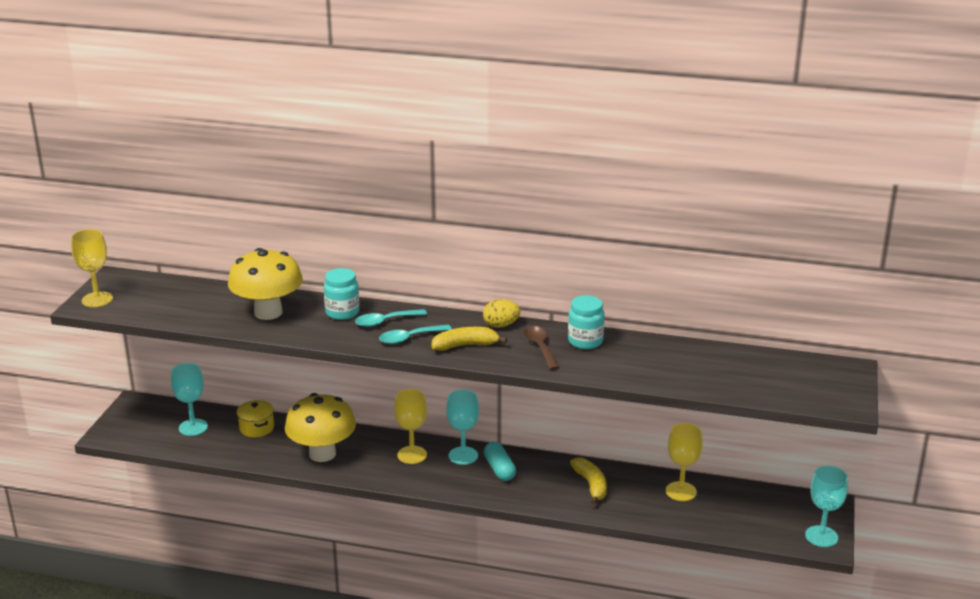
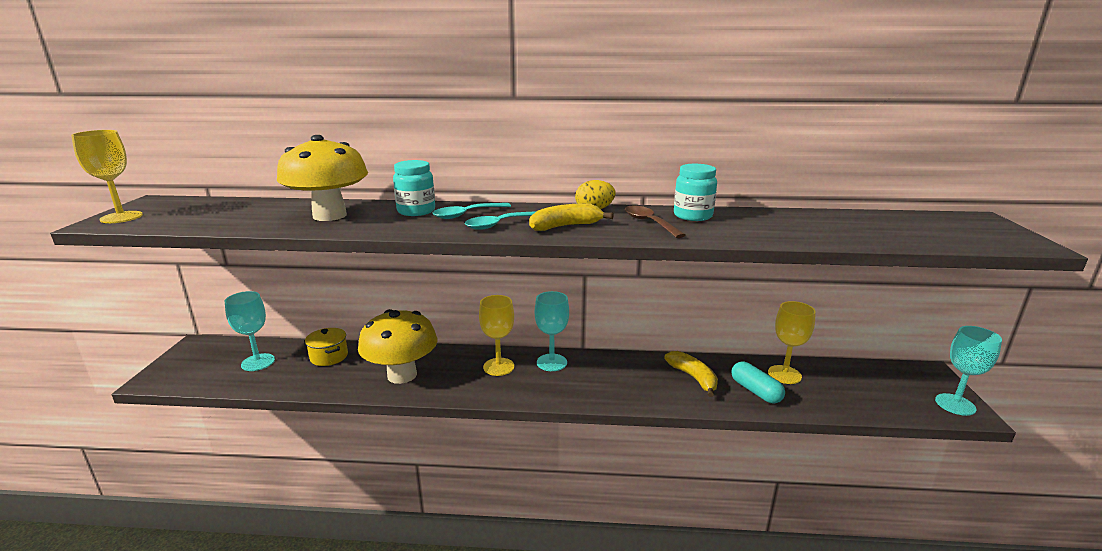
camera: 10 degrees left, 5 degrees down
turquoise capsule [484,442,516,481] -> turquoise capsule moved to [732,362,785,404]

